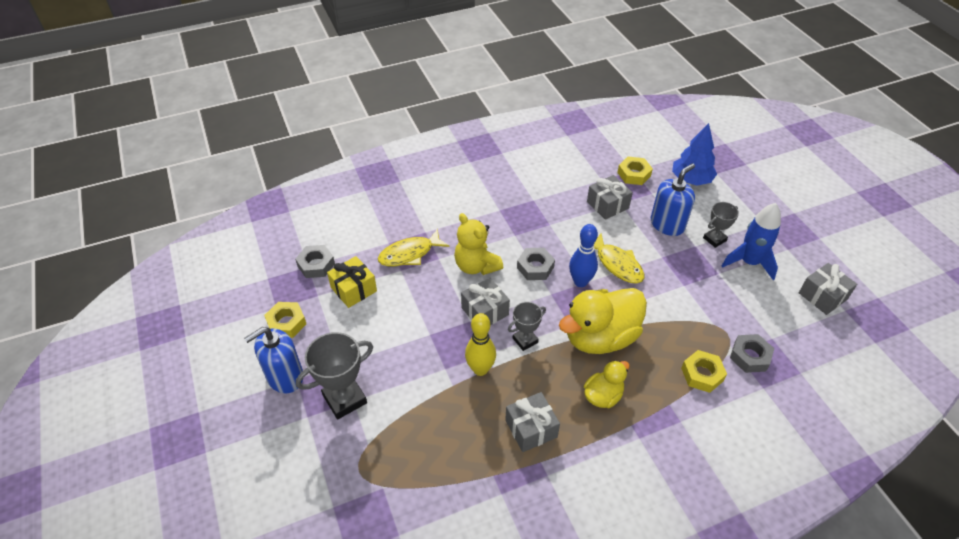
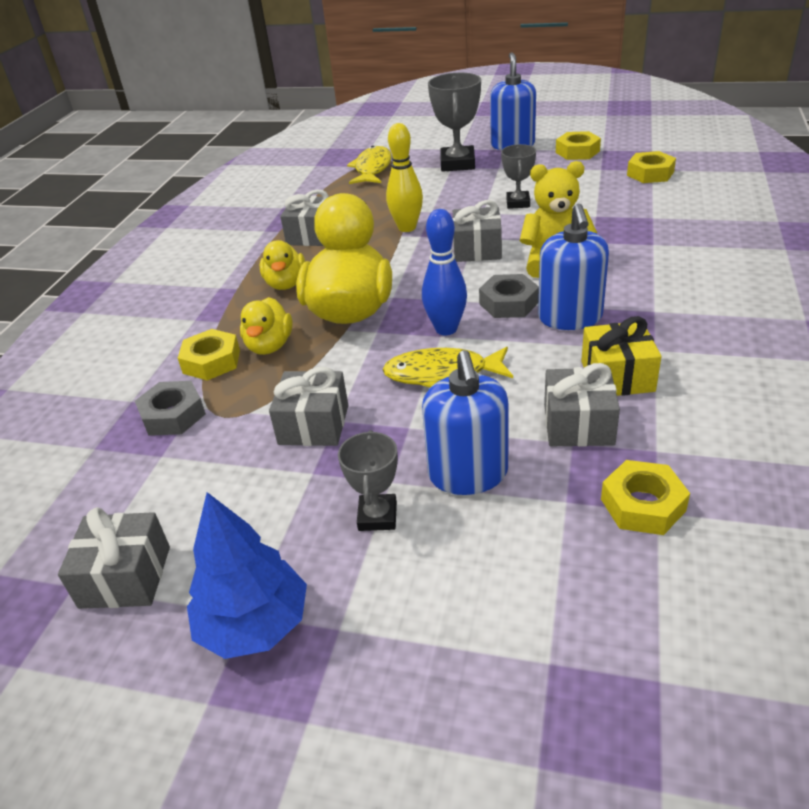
camera: 130 degrees right, 10 degrees down
grey nut [295,245,335,278] -> yellow nut [627,151,676,183]
yellow gift [327,256,377,308] -> yellow gift moved to [581,316,661,396]
yellow fish [378,229,450,266] -> yellow fish moved to [347,146,392,184]
grey trophy [508,302,546,351] -> grey trophy moved to [501,144,536,209]
blue tree [672,123,717,186] -> blue tree moved to [187,492,307,659]
blue rocket [722,203,781,280] -> none
none -> yellow duck [240,297,293,355]
none -> grey gift [269,367,348,446]
none -> blue soap dispenser [538,203,609,330]

